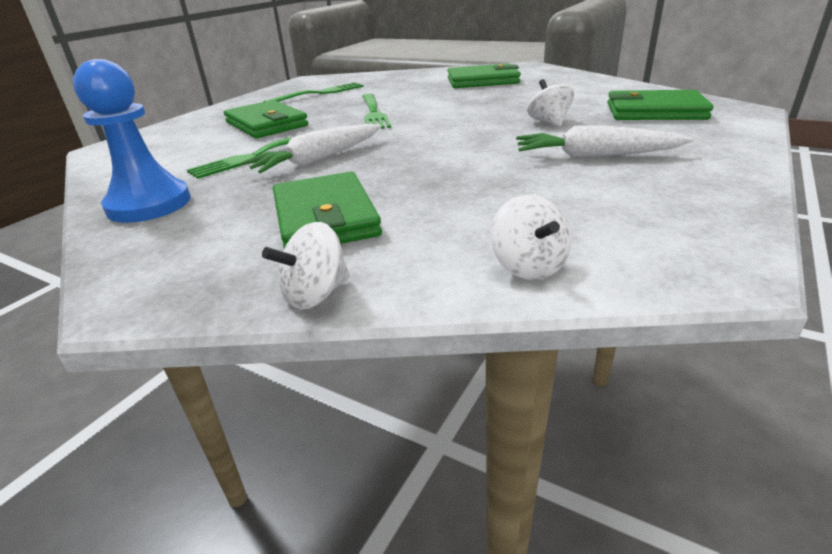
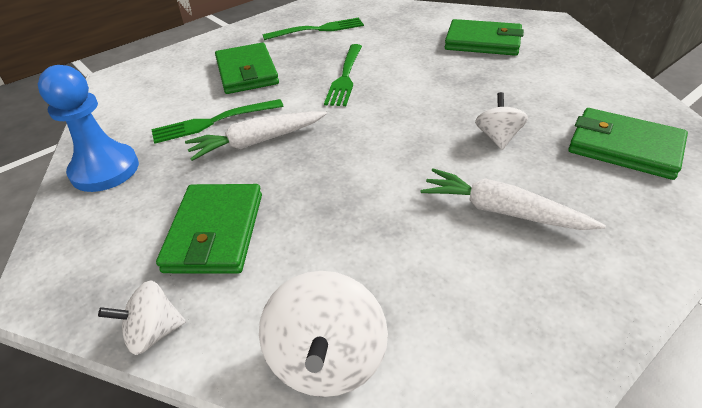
camera: 20 degrees right, 10 degrees up
white spinning top [491,195,572,280] -> white spinning top [259,271,388,397], size x1.61

